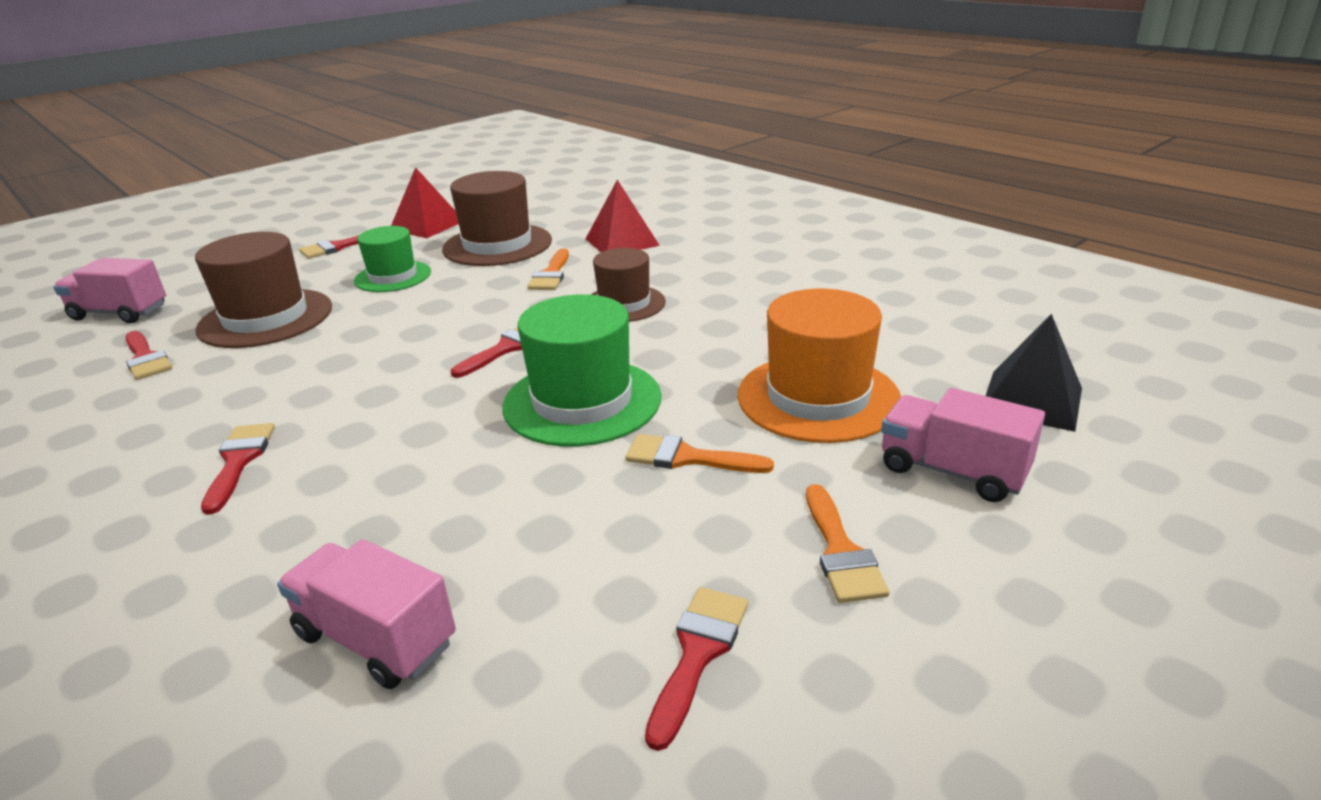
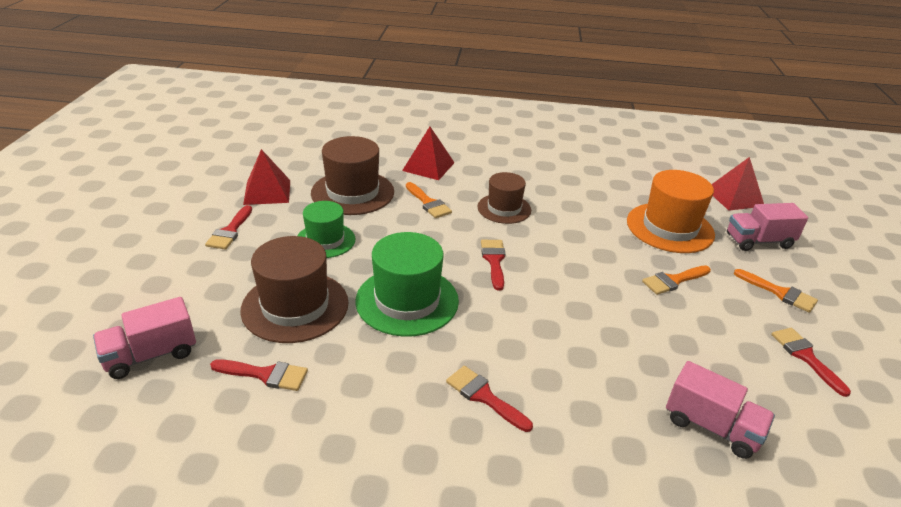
camera: 45 degrees left, 5 degrees up
pink truck [277,539,456,689] -> pink truck turned 135 degrees counterclockwise [666,361,775,459]
green hat [502,294,661,446] -> green hat moved to [355,232,459,337]
black pyramid [986,314,1082,432] -> red pyramid [712,157,764,211]

